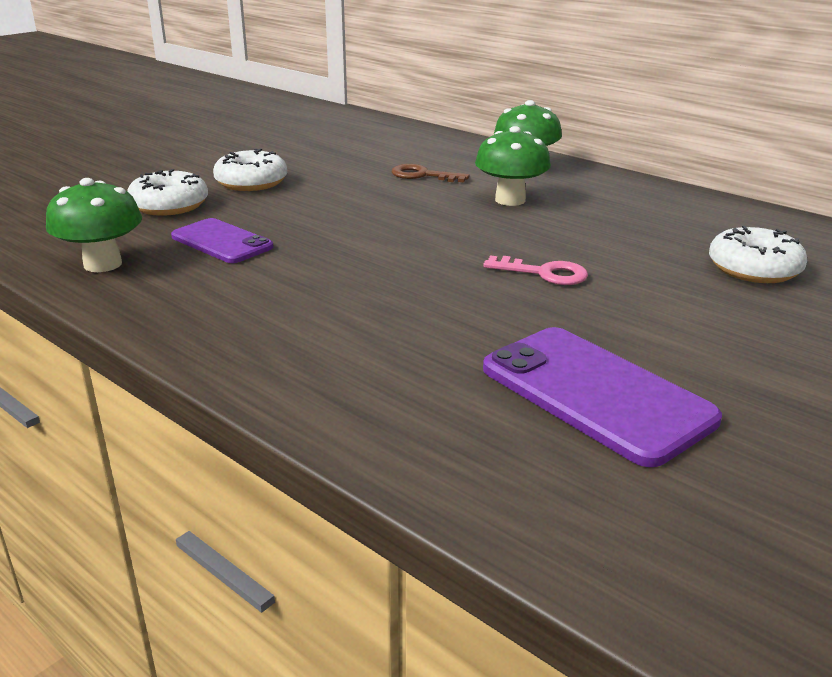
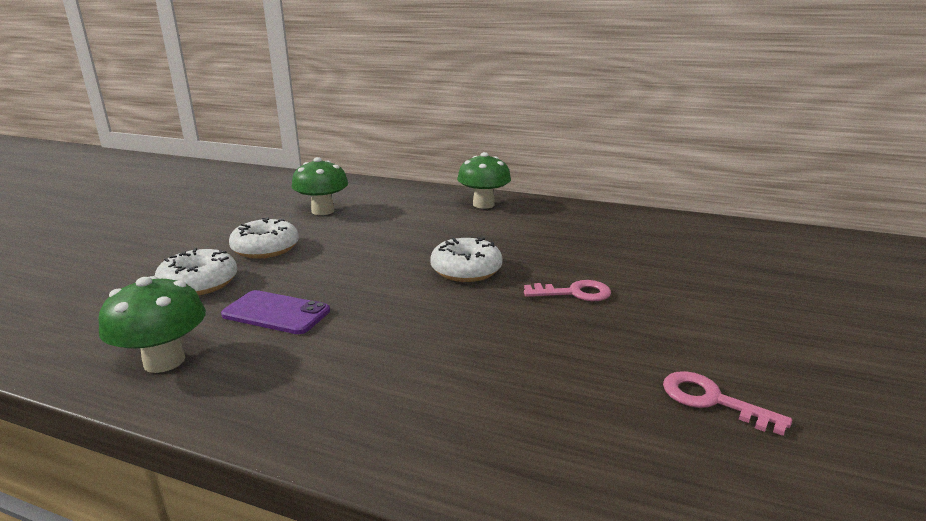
camera: 20 degrees left, 5 degrees down
brown key [391,164,469,182] -> none
green mushroom [475,126,551,206] -> green mushroom moved to [291,157,348,215]
purple phone [483,327,722,467] -> pink key [663,371,792,436]
white donut [709,226,807,283] -> white donut moved to [430,237,502,282]

